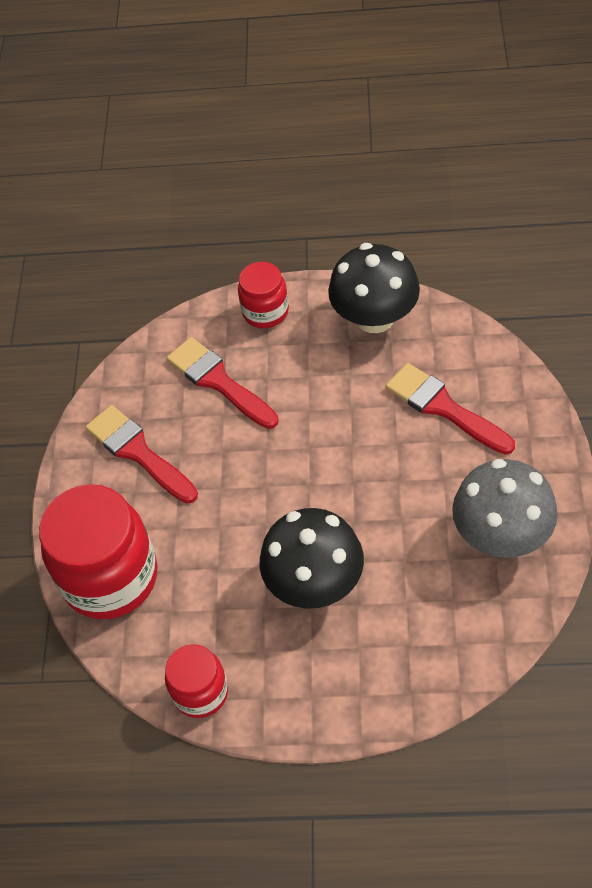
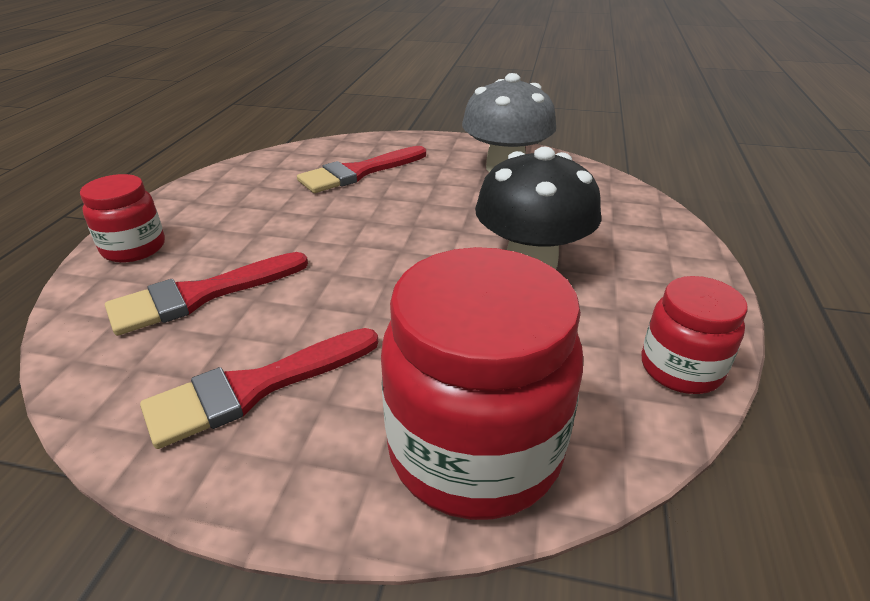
camera: 85 degrees left, 20 degrees down
black mushroom [328,243,420,333] -> none

